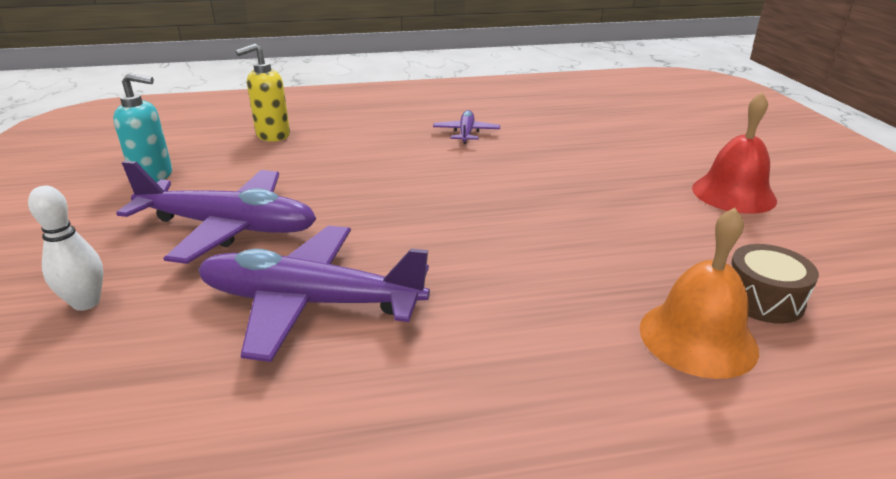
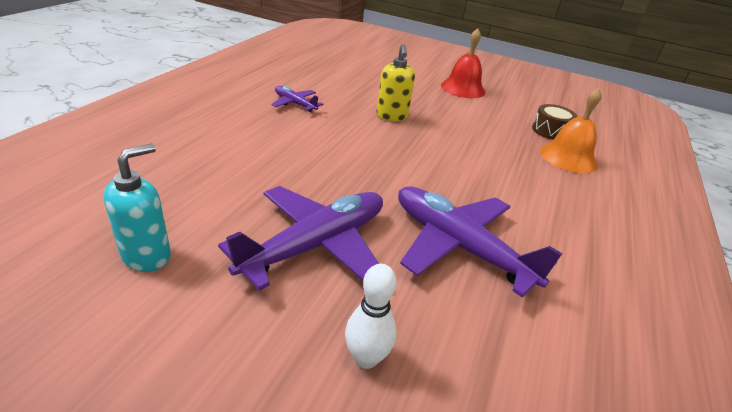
camera: 60 degrees left, 5 degrees up
purple plane [198,226,430,362] -> purple plane turned 90 degrees clockwise [398,186,563,298]
yellow soap dispenser [235,44,290,142] -> yellow soap dispenser moved to [376,44,415,121]

